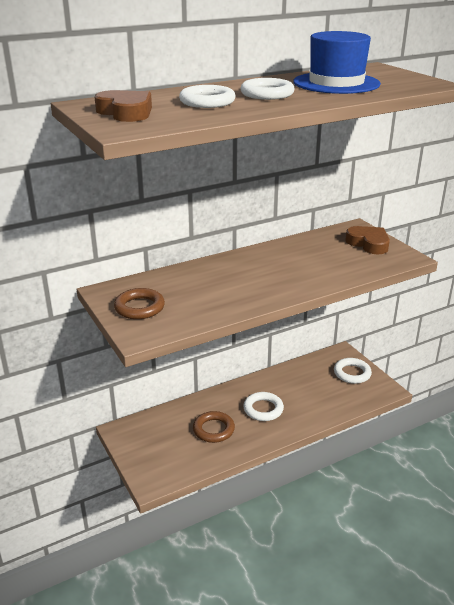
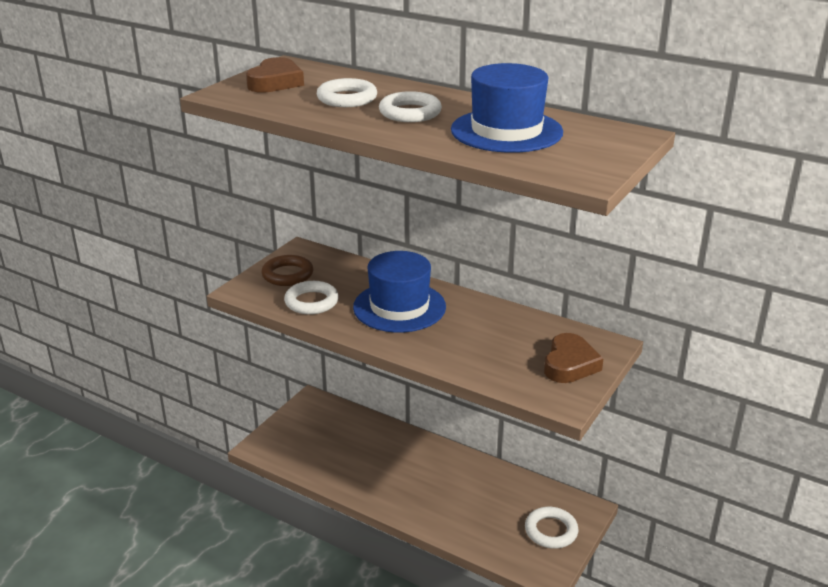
camera: 60 degrees right, 0 degrees up
brown ring [193,411,235,443] -> none
white ring [243,392,284,421] -> white ring moved to [284,281,339,315]
none -> blue hat [353,251,446,333]

